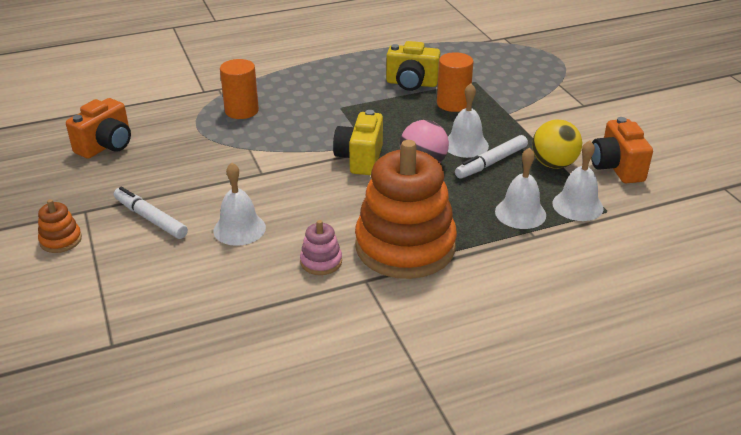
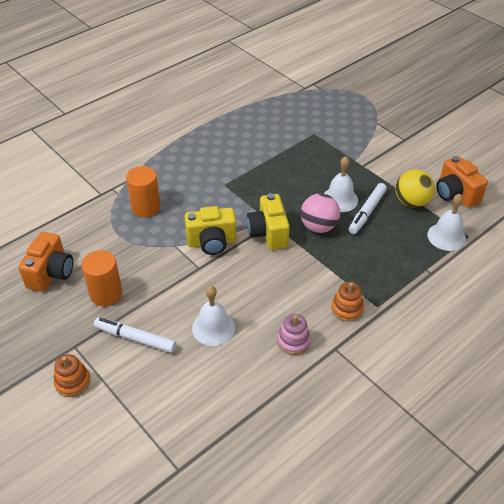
camera: 20 degrees left, 10 degrees up
orange stacking toy [355,140,457,279] -> orange stacking toy [331,282,364,322], size x0.41
yellow camera [386,41,440,91] -> yellow camera moved to [185,206,236,255]
orange cylinder [437,52,474,112] -> orange cylinder moved to [81,250,122,306]
white bell [495,147,546,229] -> none

